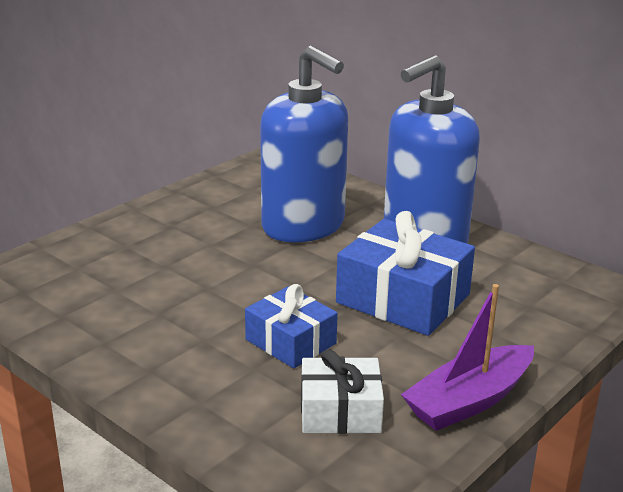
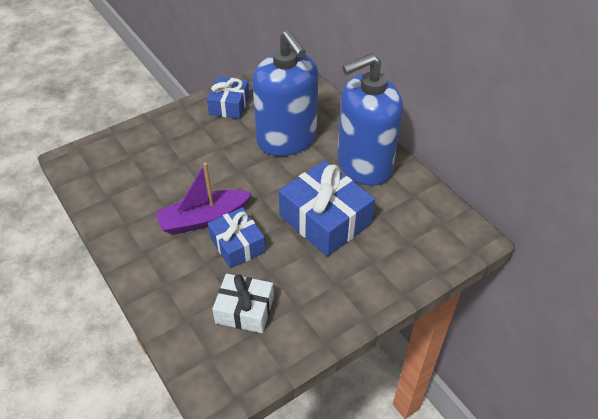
camera: 15 degrees right, 20 degrees up
purple boat [401,284,534,431] -> purple boat moved to [155,162,252,235]
none -> blue gift [207,77,249,119]

